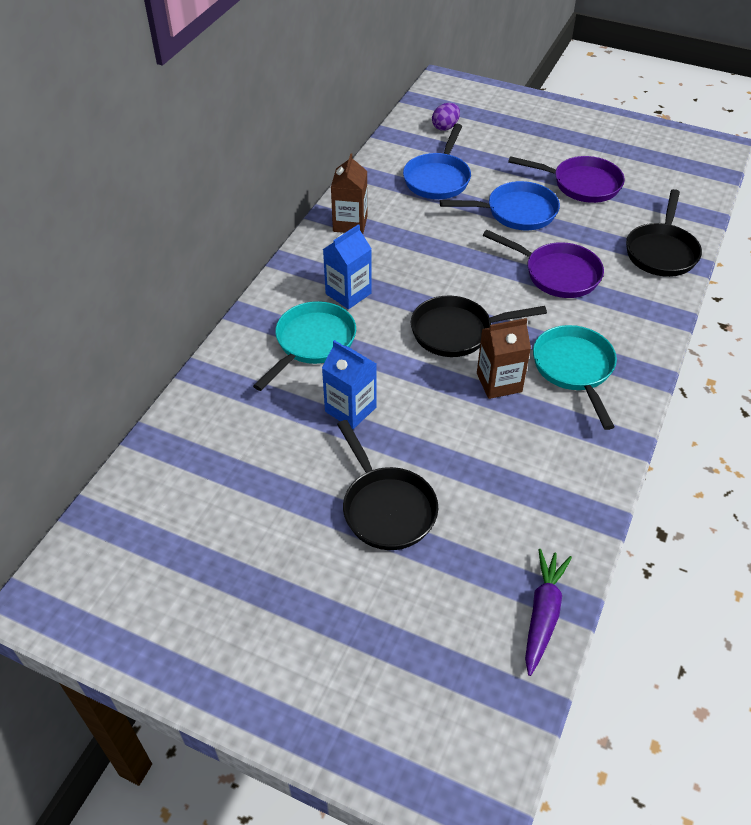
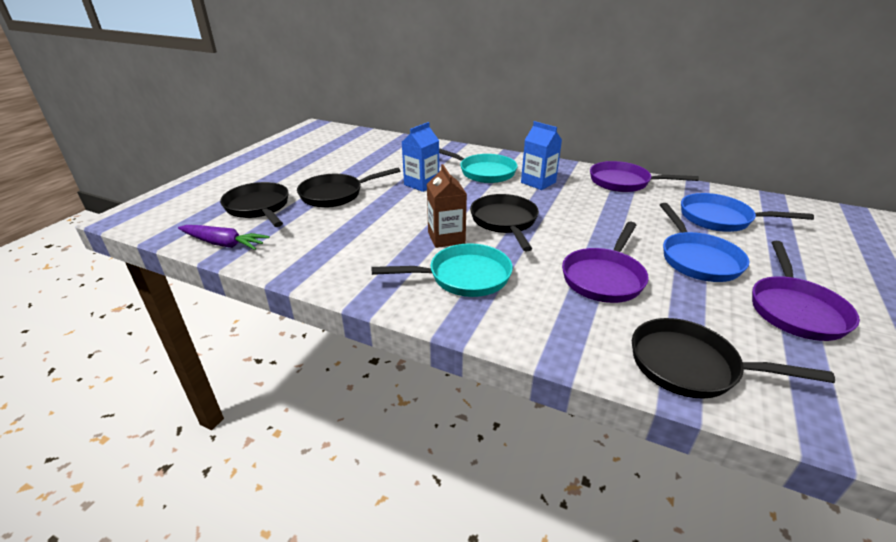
camera: 90 degrees right, 15 degrees down
brown carton [331,153,368,234] -> purple pan [590,161,699,192]
purple egg [432,103,460,131] -> none
none -> black pan [220,182,289,227]

